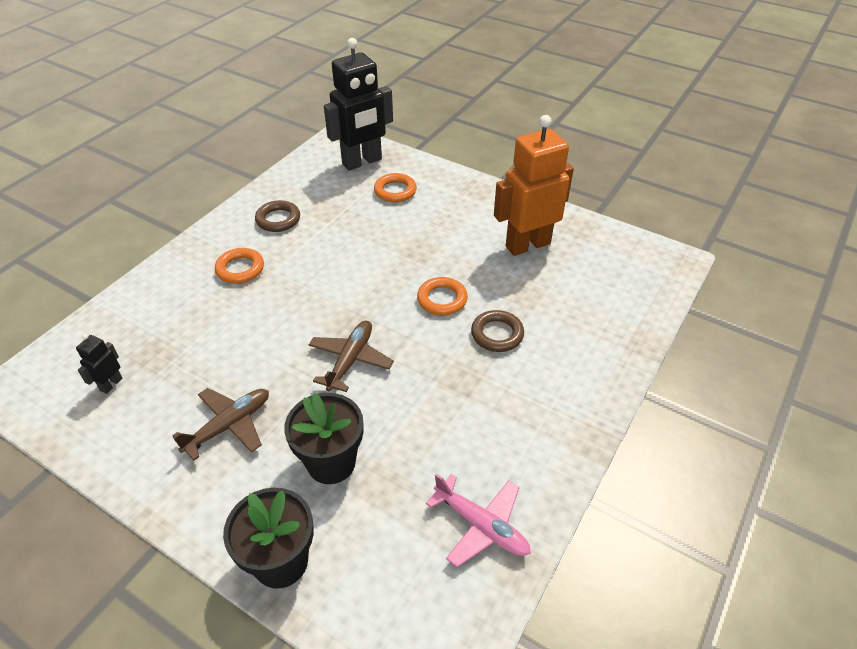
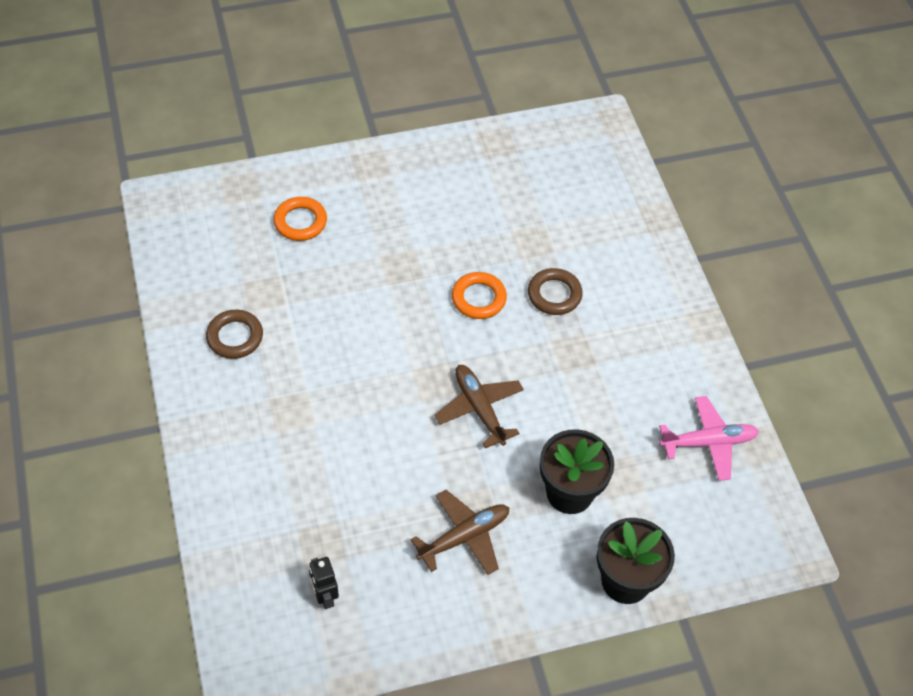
camera: 50 degrees left, 10 degrees up
brown plane [172,388,269,461] -> brown plane turned 60 degrees clockwise [411,490,509,575]
orange ring [215,248,264,284] -> none
black robot [324,38,393,171] -> none
orange robot [494,115,574,256] -> none

